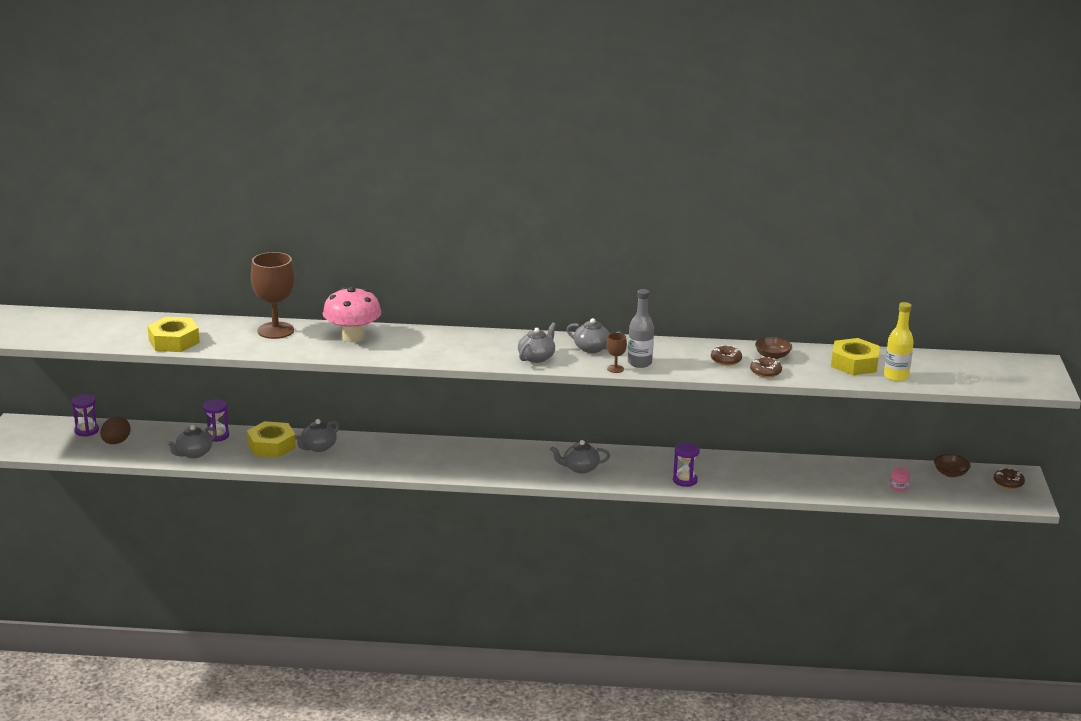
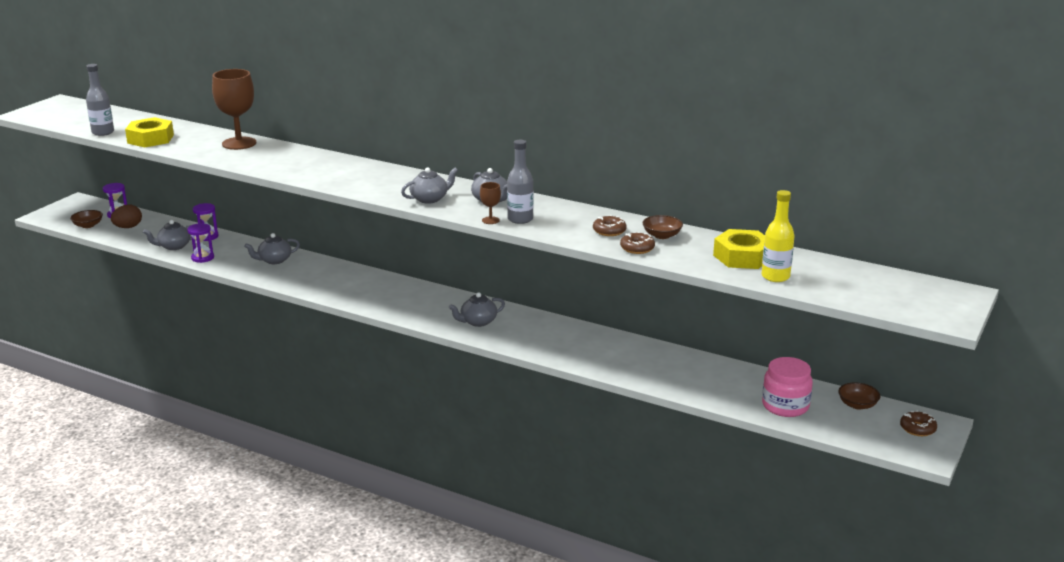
camera: 25 degrees right, 0 degrees up
yellow nut [247,421,296,458] -> none
pink mushroom [323,287,382,342] -> none
grey teapot [550,440,610,474] -> grey teapot turned 45 degrees counterclockwise [449,292,505,327]
purple hourglass [673,443,700,487] -> purple hourglass moved to [187,223,214,263]
pink jar [890,467,910,491] -> pink jar [762,357,813,417], size x2.19
none -> brown bowl [70,210,103,228]
none -> grey bottle [86,64,114,136]

